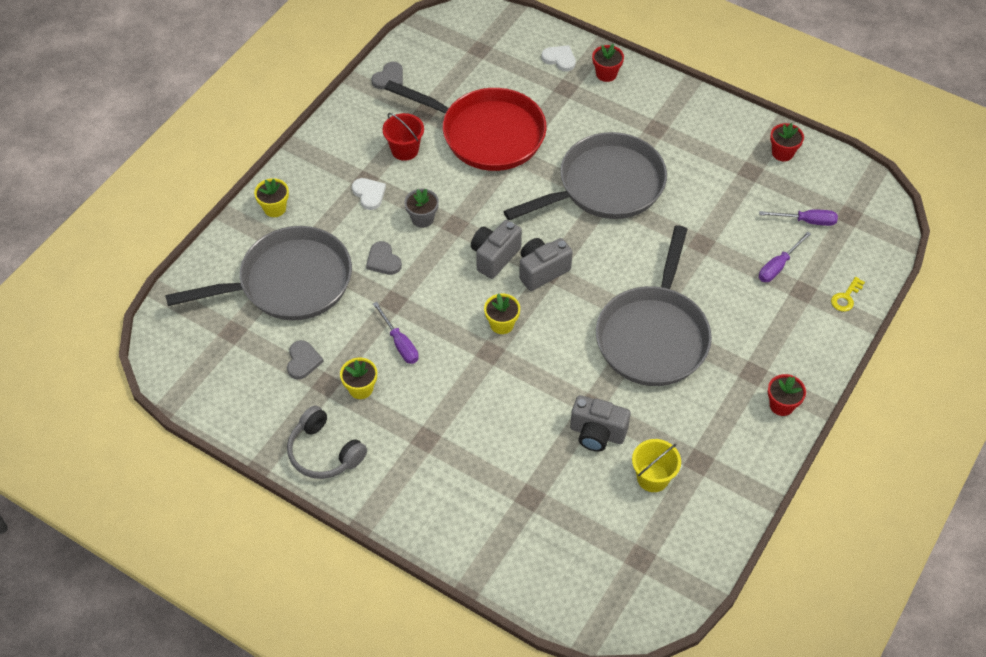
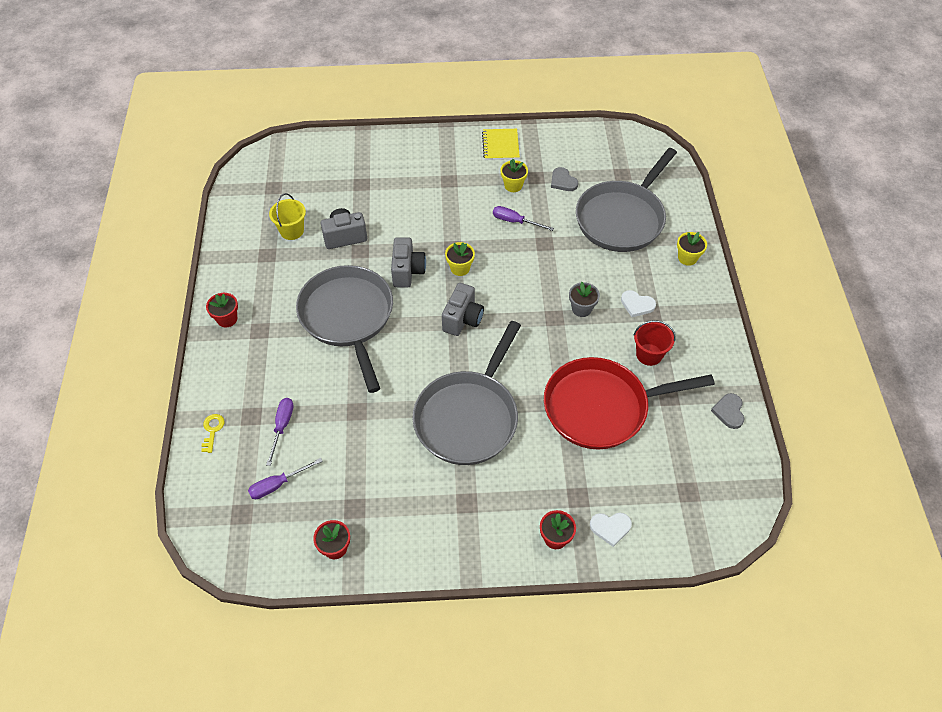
camera: 145 degrees right, 0 degrees up
grey headphones [287,406,367,479] -> yellow notebook [482,129,520,160]
grey heart [366,241,402,275] -> none
grey camera [471,220,522,279] -> grey camera moved to [391,237,426,288]

